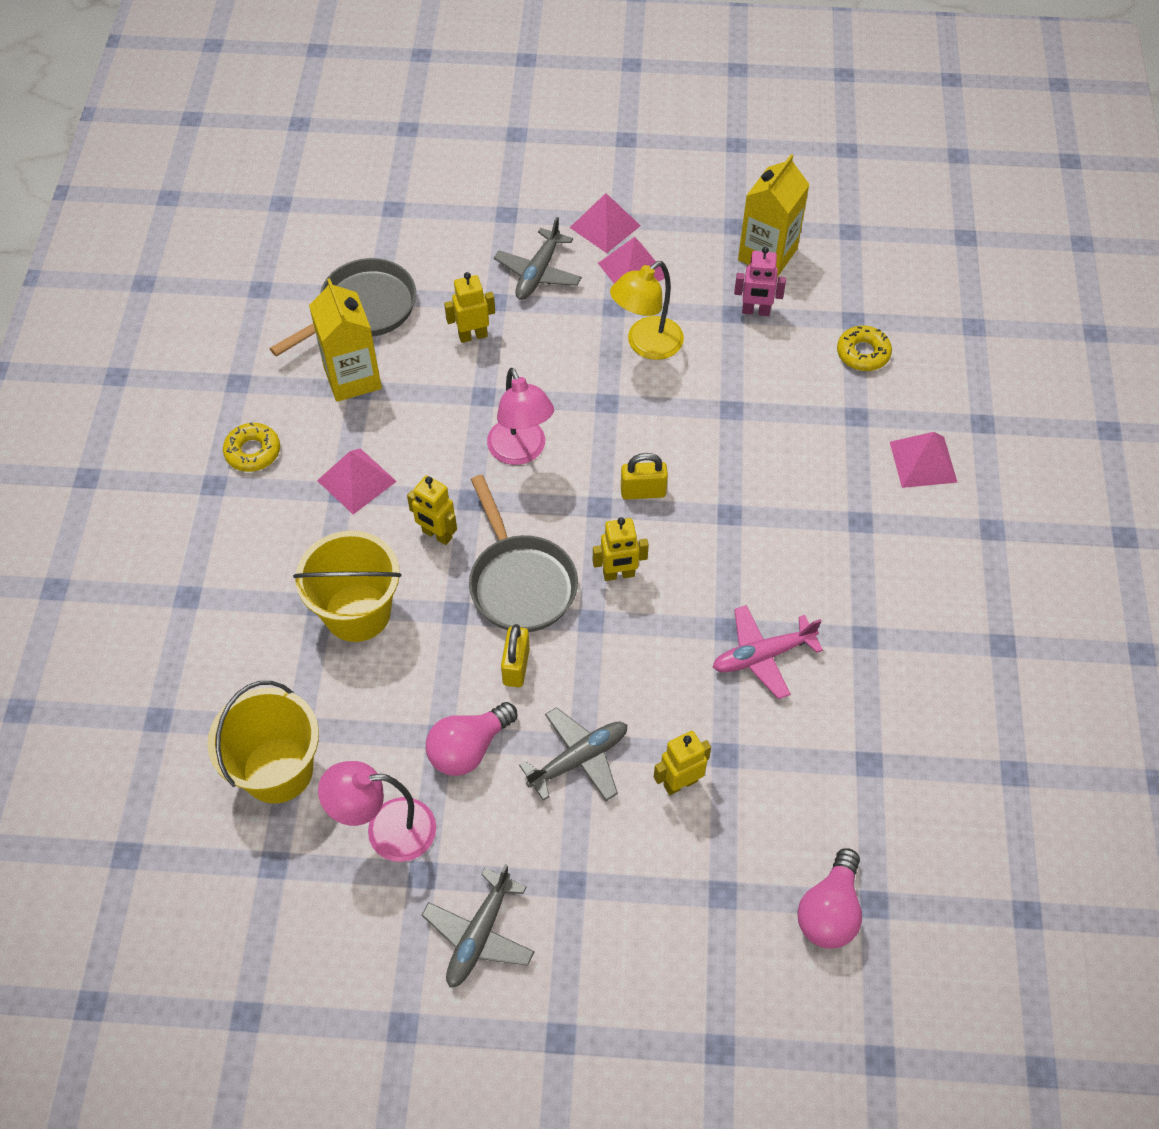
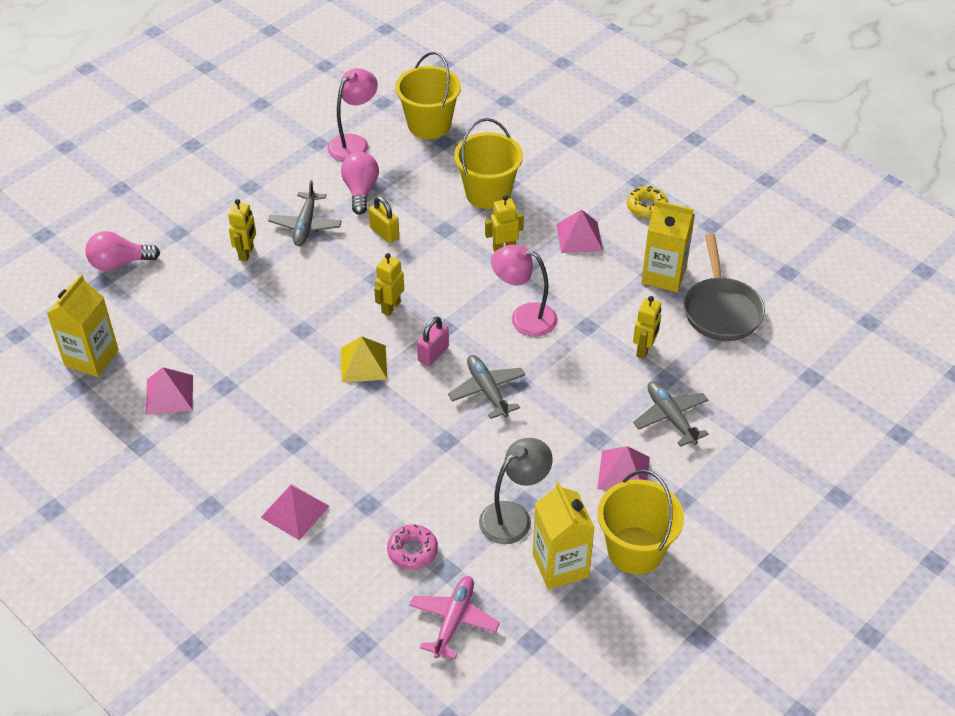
camera: 130 degrees right, 10 degrees down
grey plane [422,864,535,988] -> grey plane moved to [448,355,525,419]
grey pan [469,475,578,632] -> none
pink pyramid [570,193,641,253] -> pink pyramid moved to [146,367,193,415]
yellow lamp [610,261,684,360] -> none
yellow padlock [621,453,668,500] -> pink padlock [417,316,449,366]
pink plane [713,605,823,699] -> pink plane moved to [409,576,500,659]
pink robot [734,247,786,316] -> grey lamp [479,438,553,544]
pink light bulb [797,848,862,949] -> pink light bulb turned 75 degrees counterclockwise [85,231,160,271]
yellow donut [837,326,892,371] -> pink donut [387,524,438,570]
none -> yellow carton [47,274,119,377]
none -> yellow pyramid [341,336,387,382]
none -> yellow bucket [597,470,684,574]

